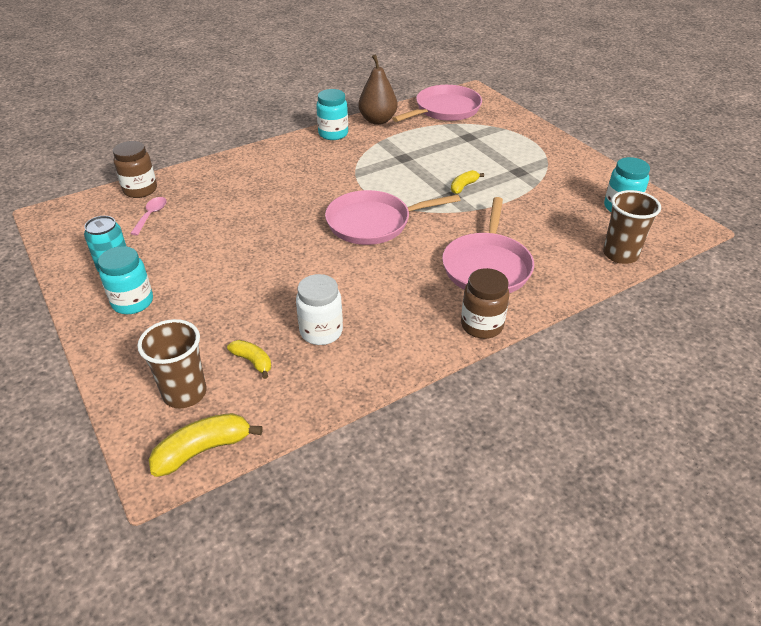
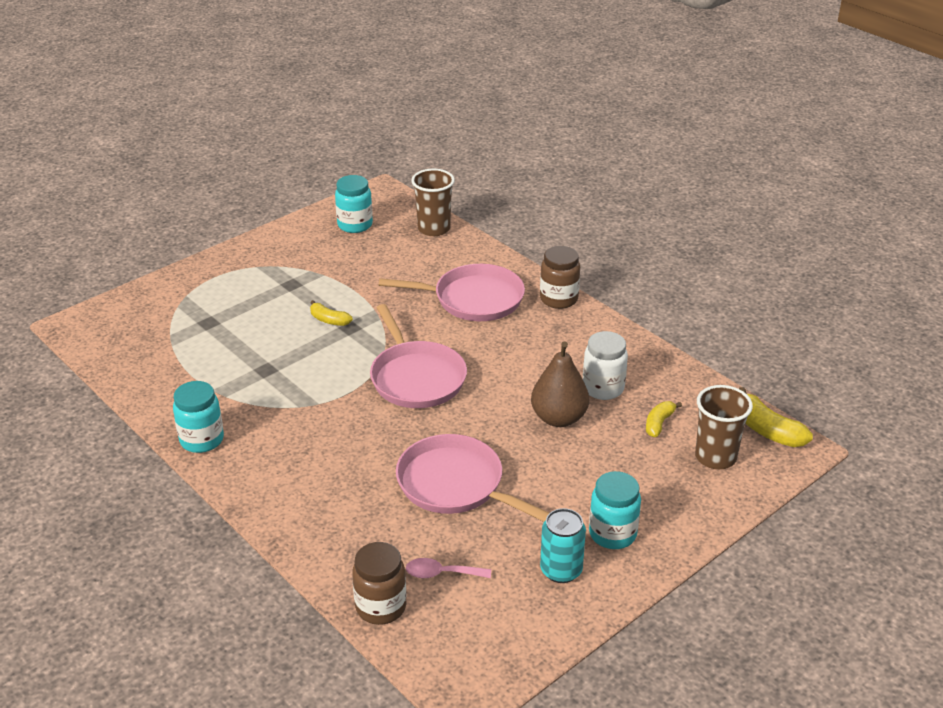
camera: 100 degrees left, 5 degrees down
brown pear [358,54,398,125] -> brown pear moved to [531,341,589,427]
pink pan [392,85,482,122] -> pink pan moved to [396,434,549,522]

